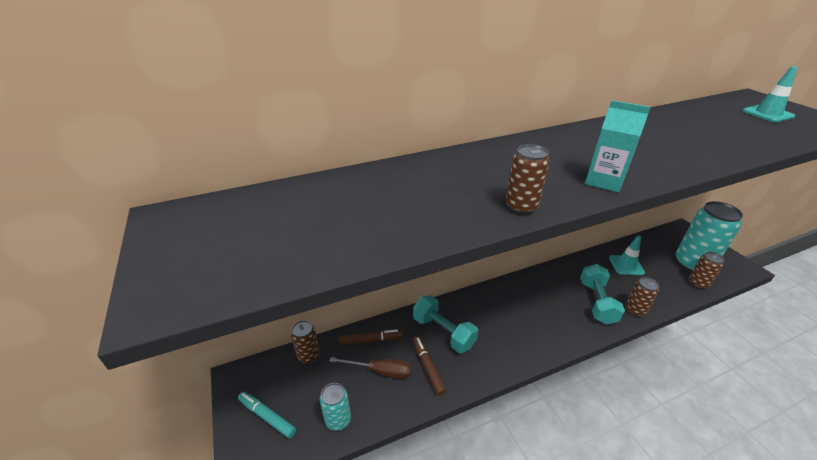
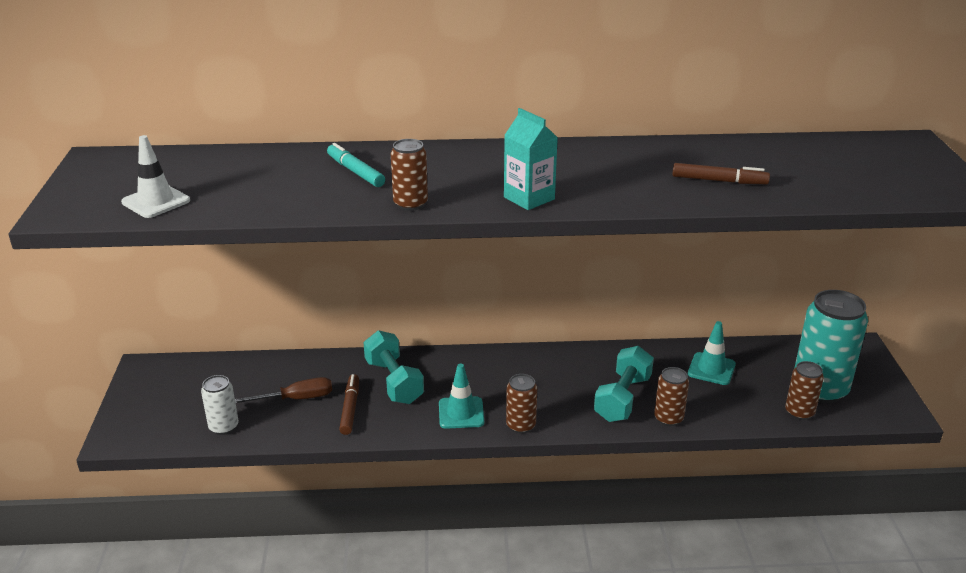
camera: 20 degrees right, 5 degrees down
turquoise marker [238,392,296,438] -> turquoise marker moved to [327,143,385,187]
brown can [291,320,320,363] -> brown can moved to [506,374,537,434]
turquoise can [320,383,351,431] -> white can [201,375,239,435]
brown screwdriver [330,357,411,379] -> brown screwdriver turned 45 degrees counterclockwise [235,377,332,403]
brown marker [339,329,403,345] -> brown marker moved to [672,163,770,184]
turquoise traffic cone [743,66,797,122] -> turquoise traffic cone moved to [439,363,484,429]
none -> white traffic cone [121,135,190,218]

